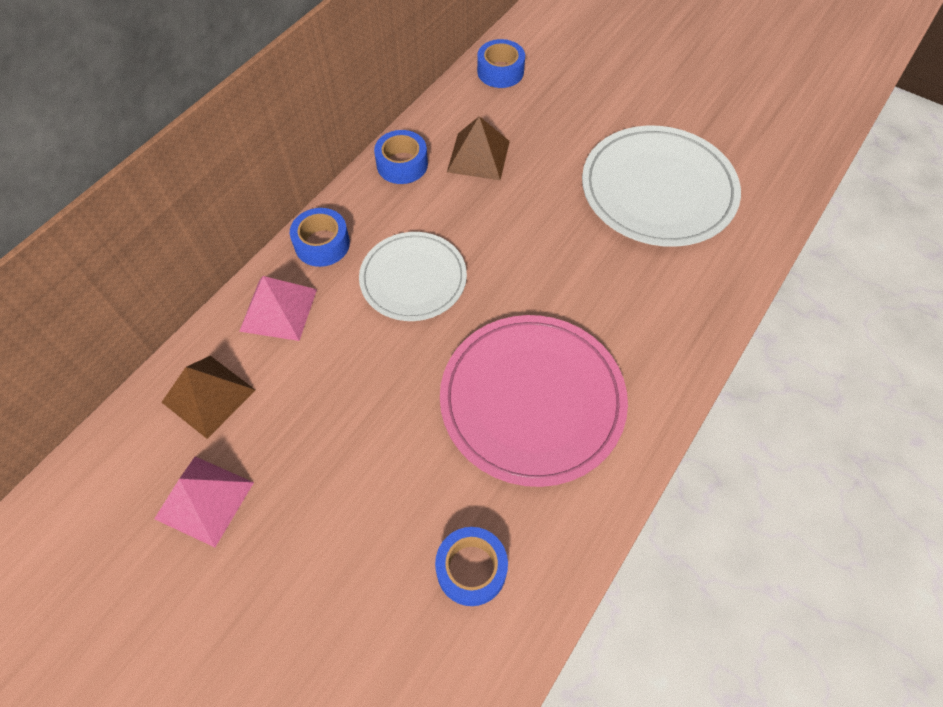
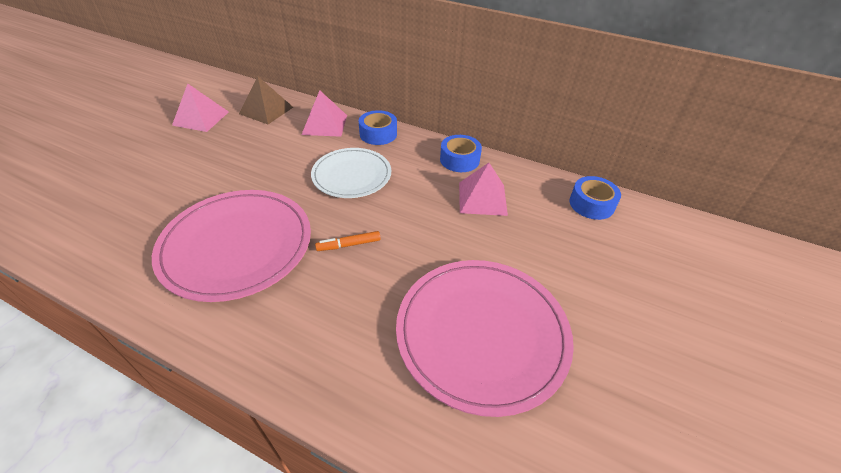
camera: 80 degrees right, 15 degrees down
blue tape [435,527,508,606] -> none
brown pyramid [447,116,510,180] -> pink pyramid [459,163,508,216]
white plate [582,126,741,247] -> pink plate [396,260,574,417]
none -> orange marker [315,231,381,251]

